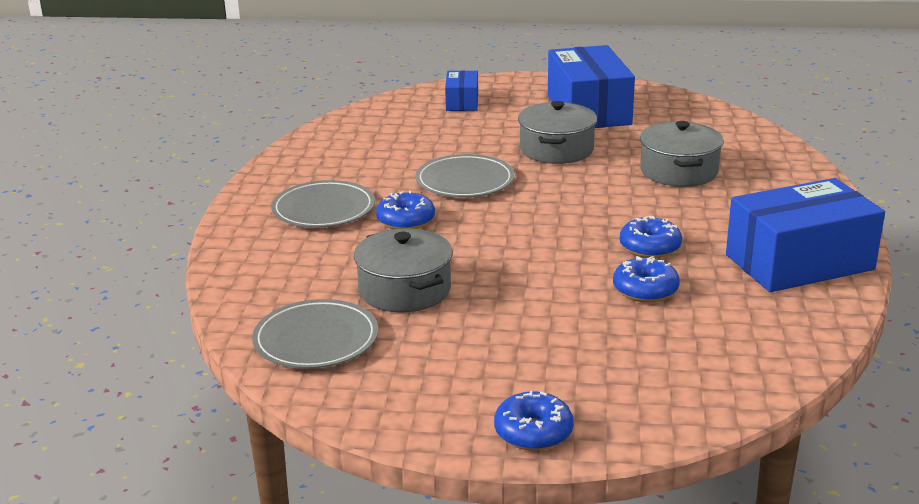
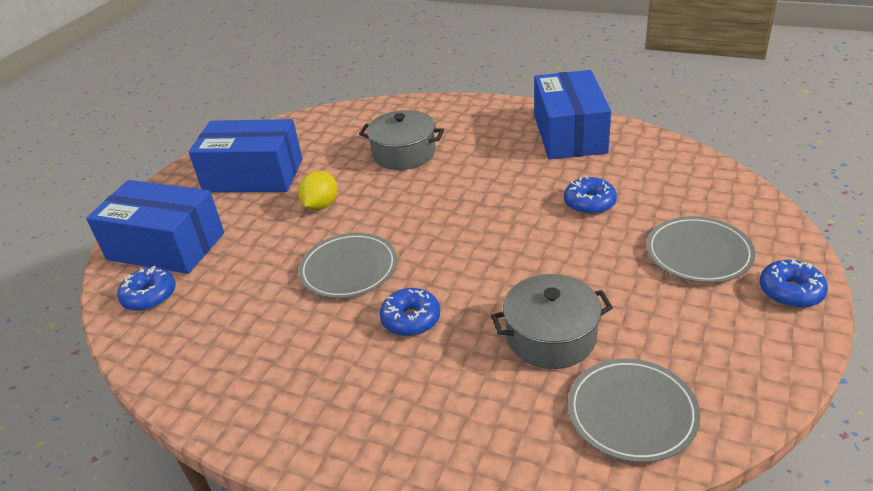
camera: 70 degrees left, 10 degrees up
grey plate [271,180,375,228] -> grey plate moved to [646,216,755,283]
blue box [445,70,478,111] -> blue box [86,180,224,274], size x1.97
grey pot [518,101,597,164] -> yellow lemon [298,171,337,210]
blue donut [620,216,682,258] -> blue donut moved to [117,266,176,311]

